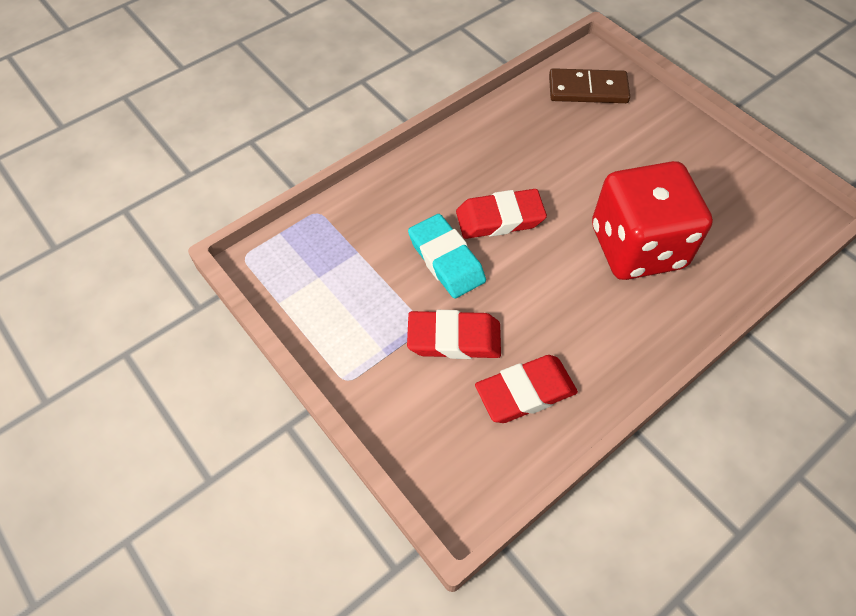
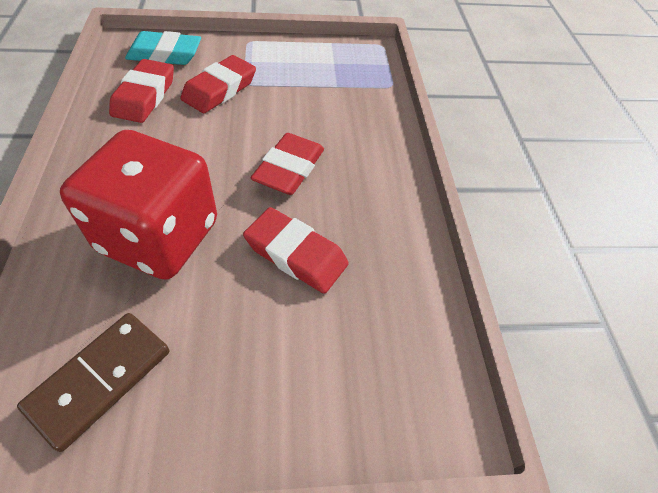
camera: 120 degrees right, 5 degrees down
turquoise eraser [408,214,486,299] -> turquoise eraser moved to [125,31,201,65]
brown domino [549,68,630,103] -> brown domino moved to [17,313,169,452]
none -> red eraser [243,207,349,294]

